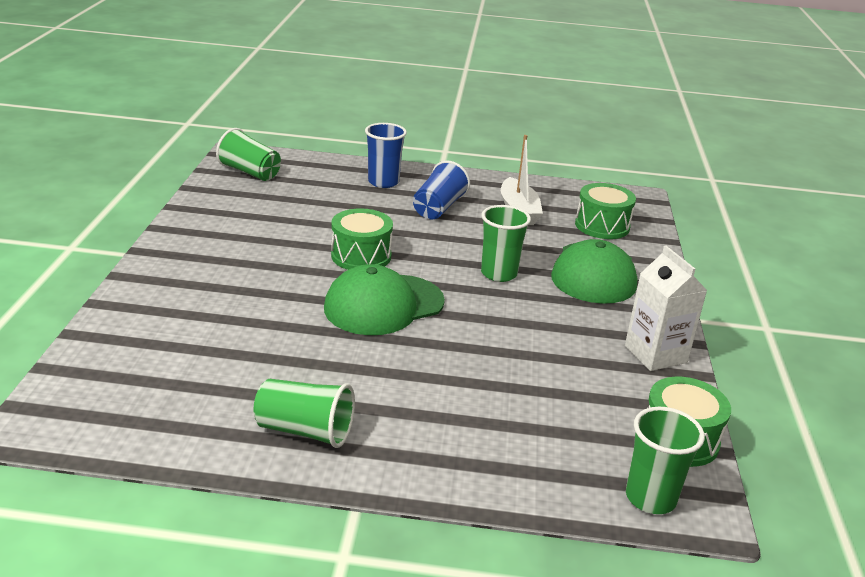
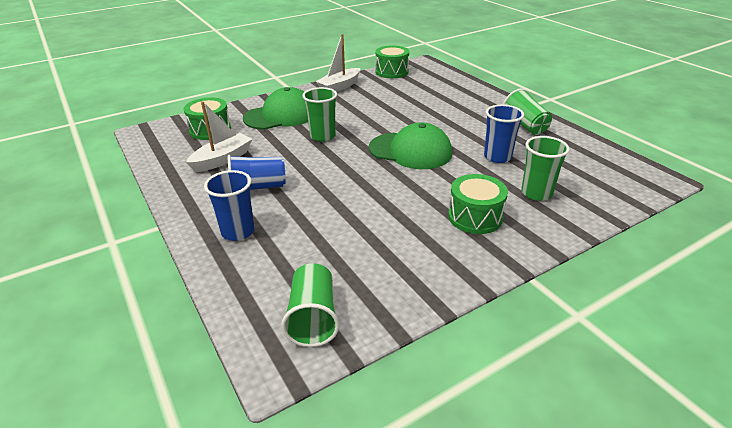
camera: 125 degrees left, 5 degrees up
green drum [331,208,393,270] -> green drum moved to [448,174,508,234]
white carton [625,246,708,371] -> white boat [315,34,360,92]
green cup [626,407,705,514] -> green cup moved to [521,136,570,201]
none -> blue cup [484,104,524,163]

